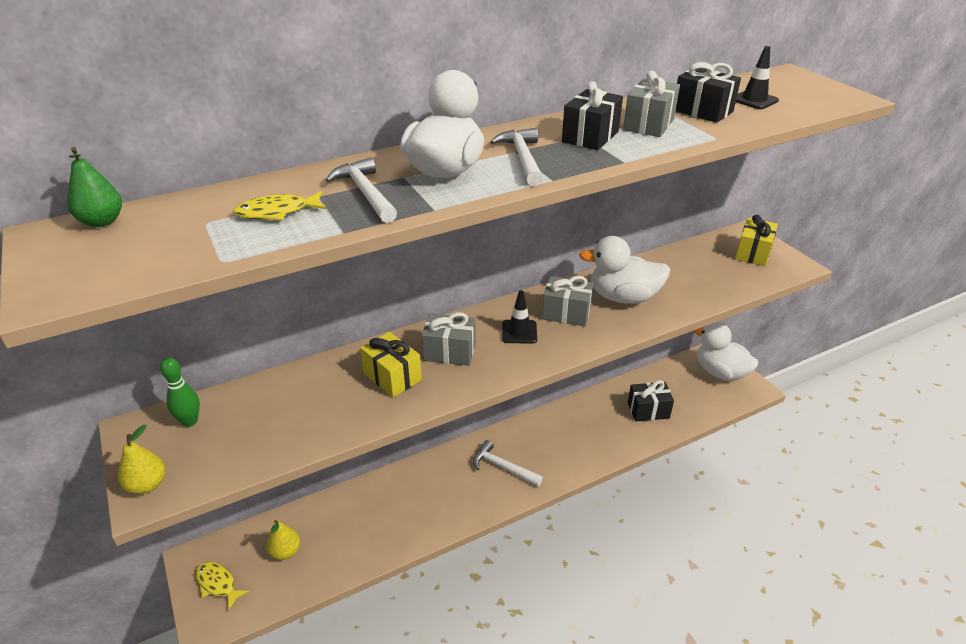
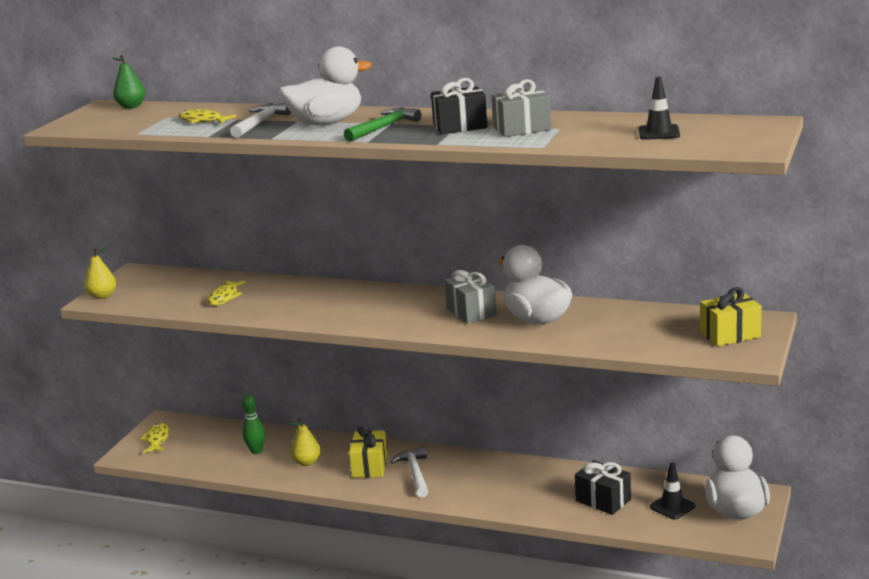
camera: 50 degrees right, 15 degrees down
green bowling pin [160,357,200,427] -> green bowling pin moved to [242,395,265,454]
yellow pear [266,520,300,560] -> yellow pear moved to [289,418,321,466]
yellow gift [360,332,422,398] -> yellow gift moved to [349,427,388,478]
grey gift [422,312,476,366] -> none
white hammer [490,128,543,186] -> green hammer [344,107,422,142]
black traffic cone [502,290,537,344] -> black traffic cone moved to [650,462,695,520]
black gift [676,62,741,123] -> none
none -> yellow fish [207,281,246,306]

